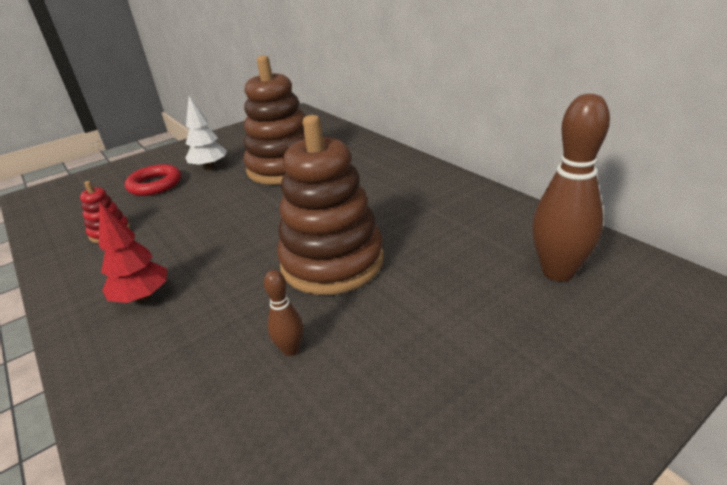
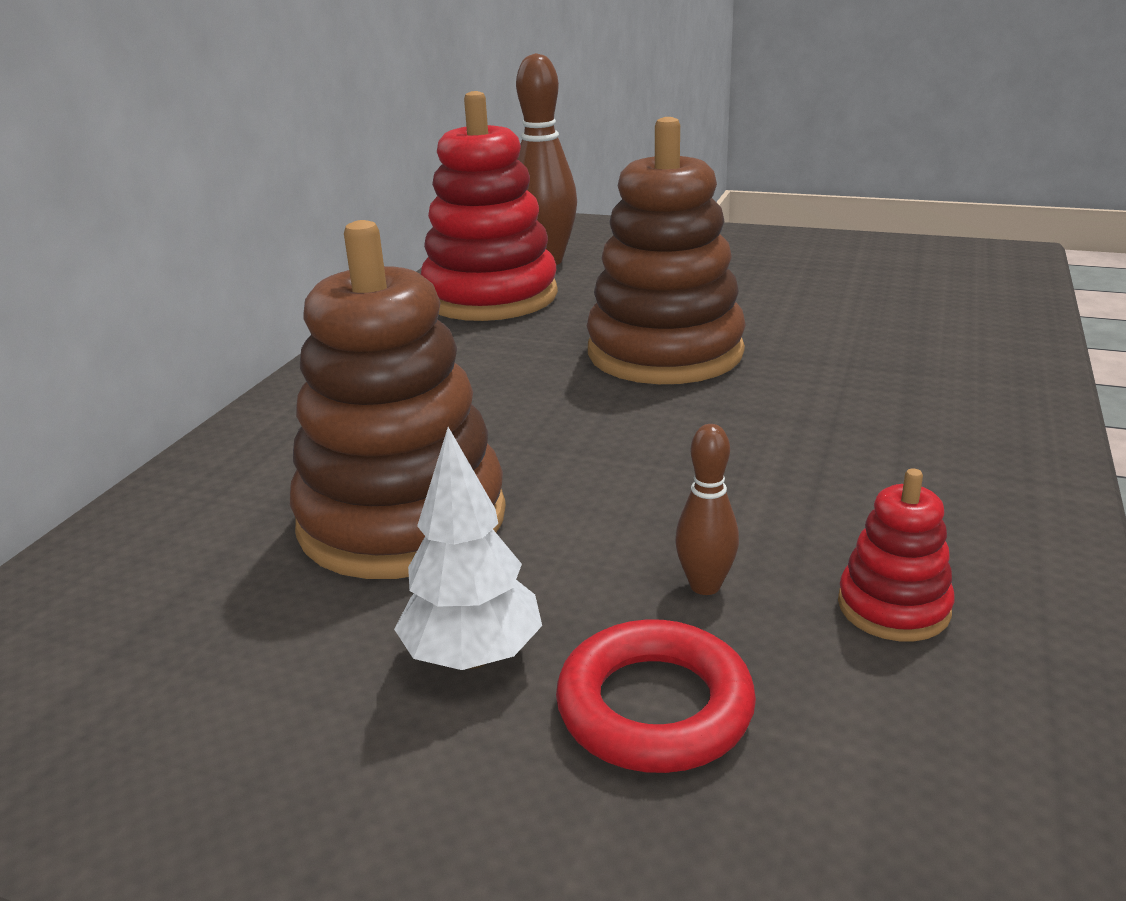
camera: 125 degrees left, 5 degrees down
red tree [99,201,167,303] -> none
brown bowling pin [264,270,303,356] -> brown bowling pin moved to [675,424,739,595]
none -> red stacking toy [421,91,558,321]

